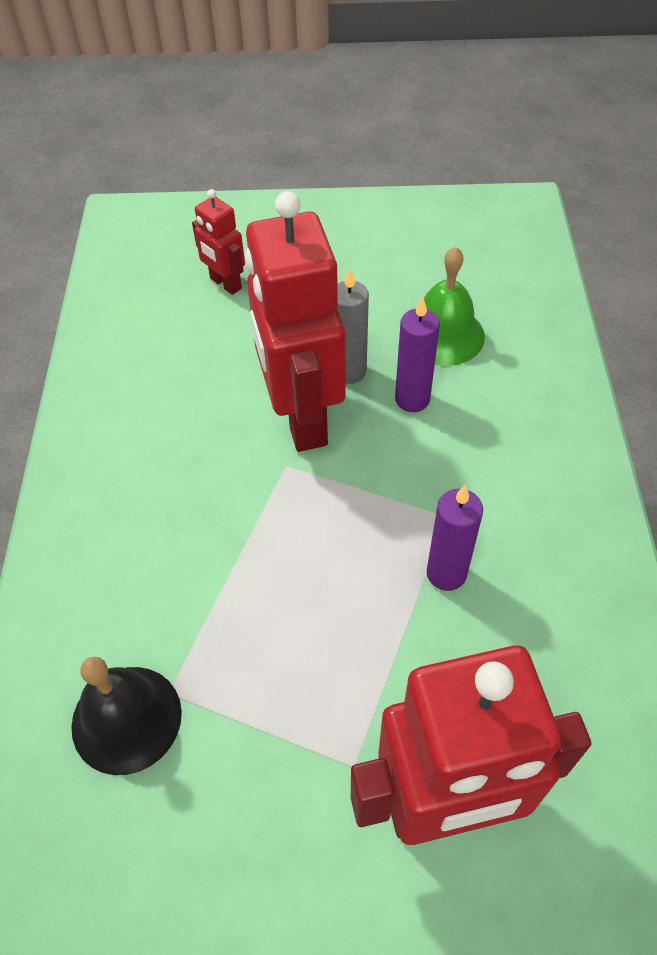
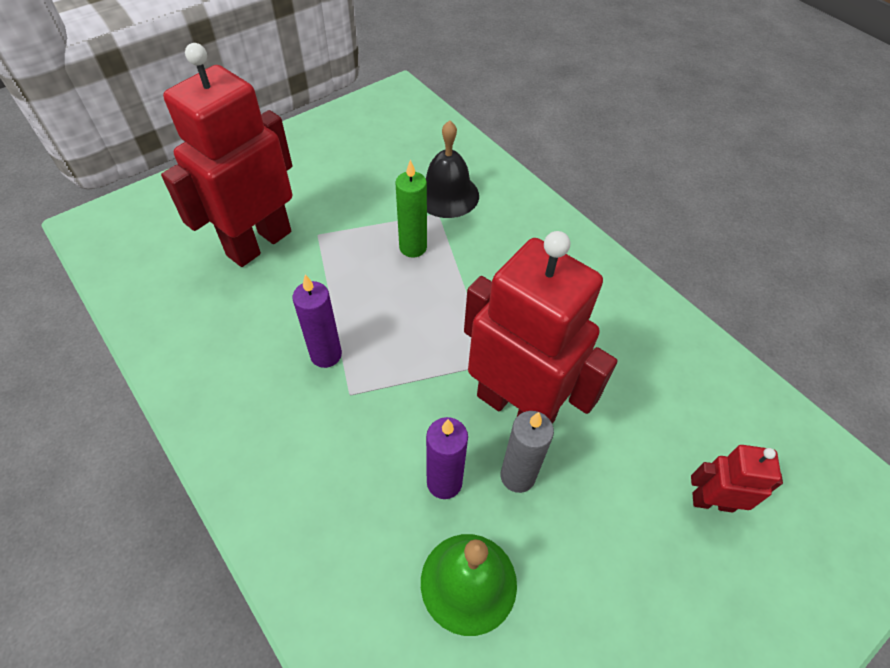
camera: 140 degrees right, 0 degrees up
none -> green candle [395,160,427,258]

